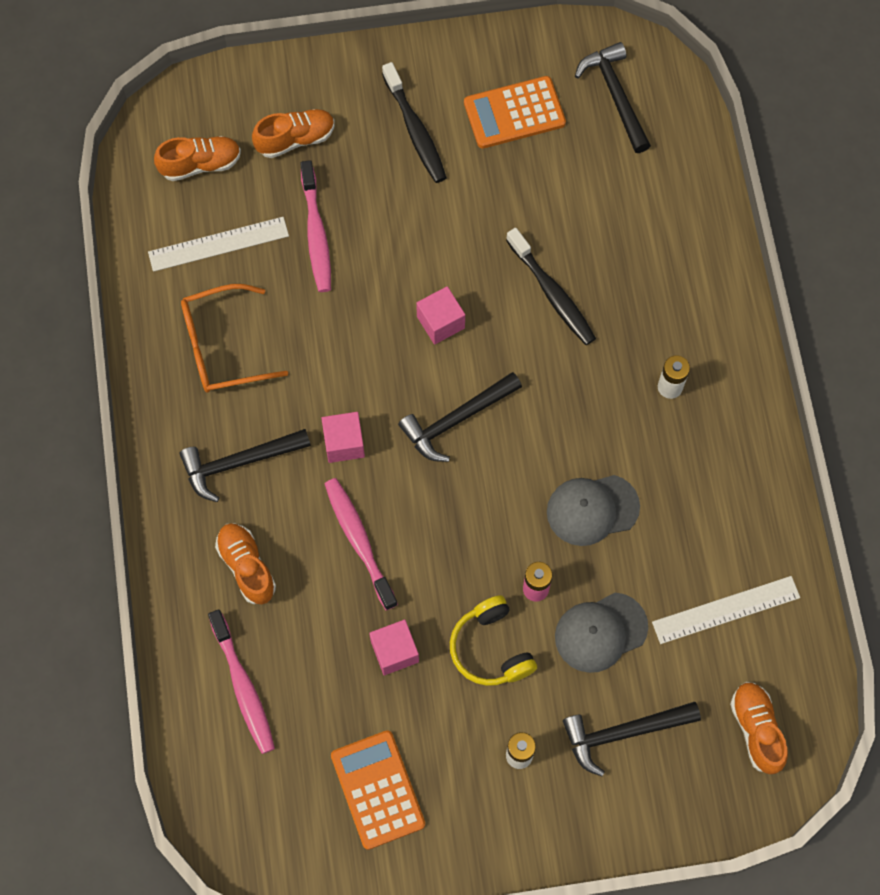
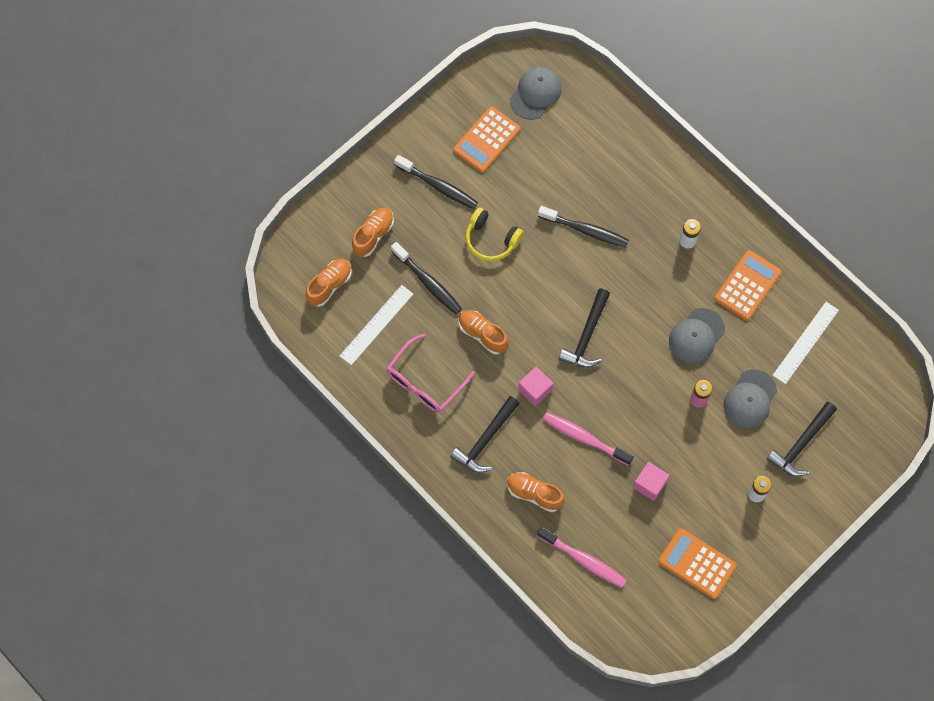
camera: 35 degrees left, 0 degrees up
orange glasses [181,284,288,392] -> pink glasses [386,333,475,413]
pink toothbrush [300,160,331,292] -> black toothbrush [391,242,462,314]
pink cube [416,286,465,345] -> none
yellow headphones [450,595,537,686] -> yellow headphones moved to [466,208,524,261]
black hammer [575,42,651,153] -> grey cap [510,67,562,120]
orange shoe [730,682,788,774] -> orange shoe moved to [459,310,509,354]
none -> orange calculator [714,250,781,321]

